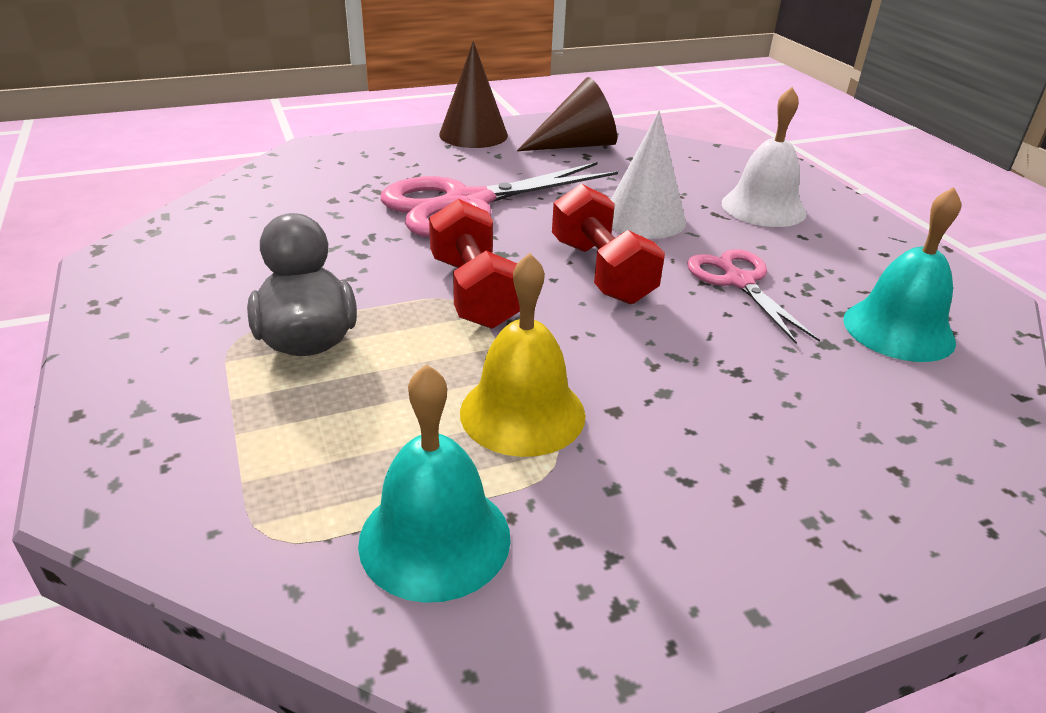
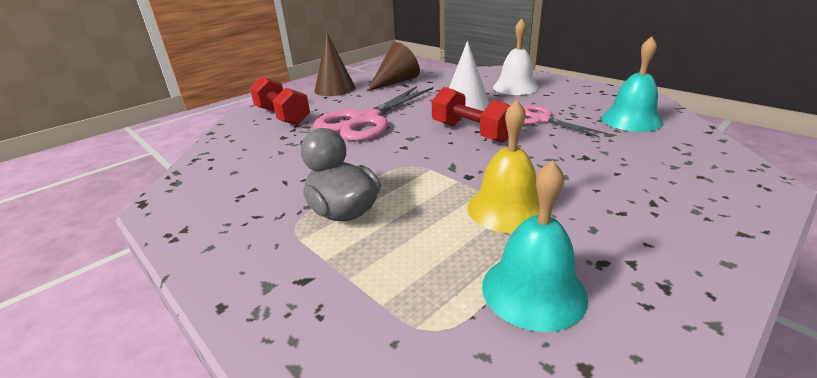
camera: 20 degrees left, 5 degrees down
red dumbbell [429,199,520,329] -> red dumbbell moved to [250,77,310,125]

